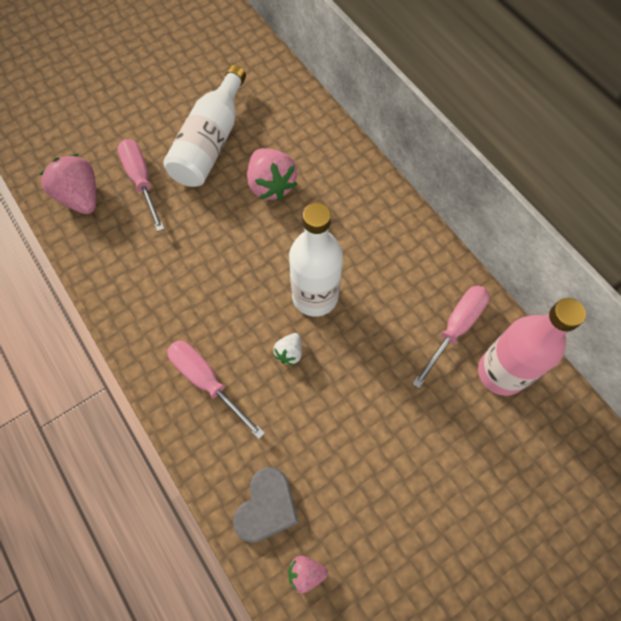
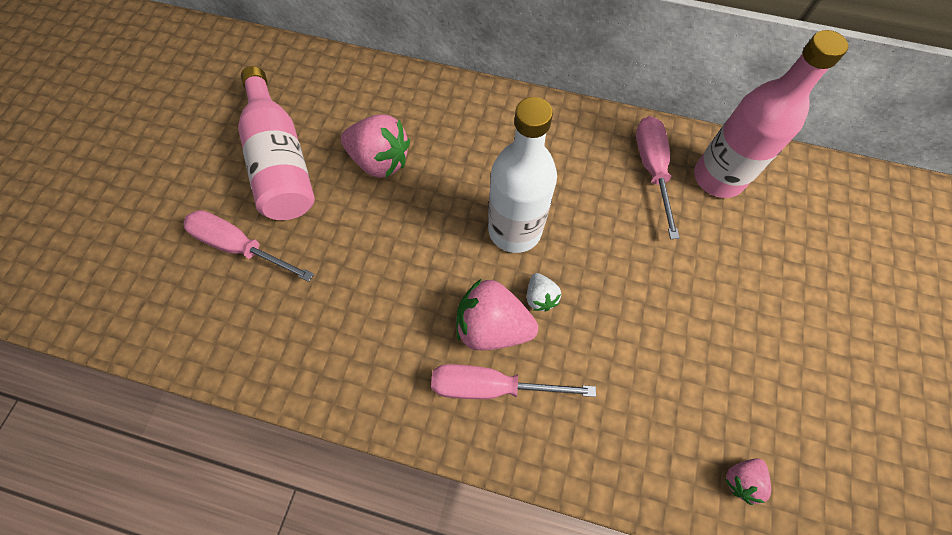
camera: 40 degrees left, 0 degrees up
pink strawberry [39,154,97,214] -> pink strawberry moved to [456,279,538,350]
white bottle [163,65,246,187] -> pink bottle [238,66,315,220]
grey heart [233,467,299,543] -> none

